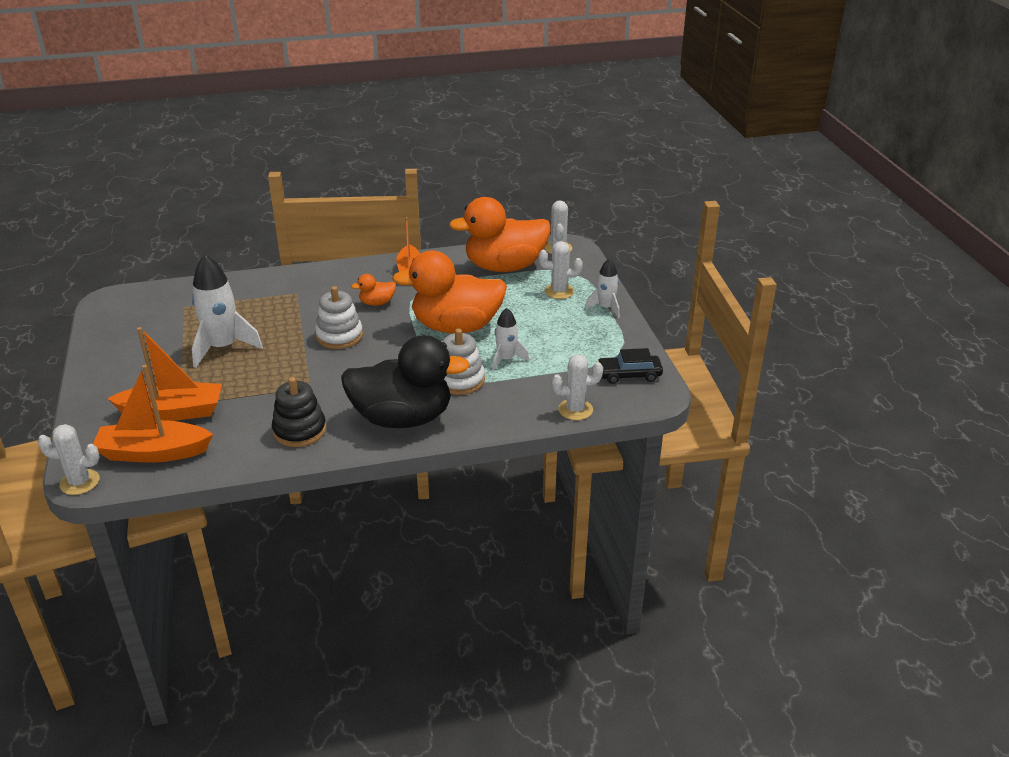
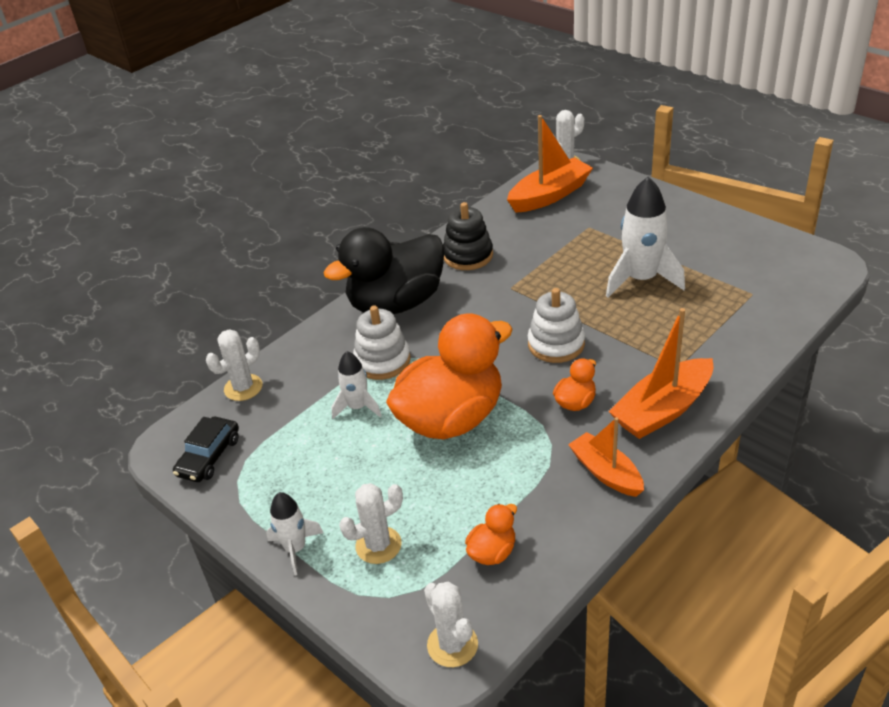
camera: 150 degrees right, 5 degrees up
orange boat [107,327,222,421] -> orange boat moved to [608,308,713,439]
orange duck [449,197,551,272] -> orange duck [465,504,517,565], size x0.42
black car [597,348,663,384] -> black car turned 150 degrees clockwise [173,417,239,482]

